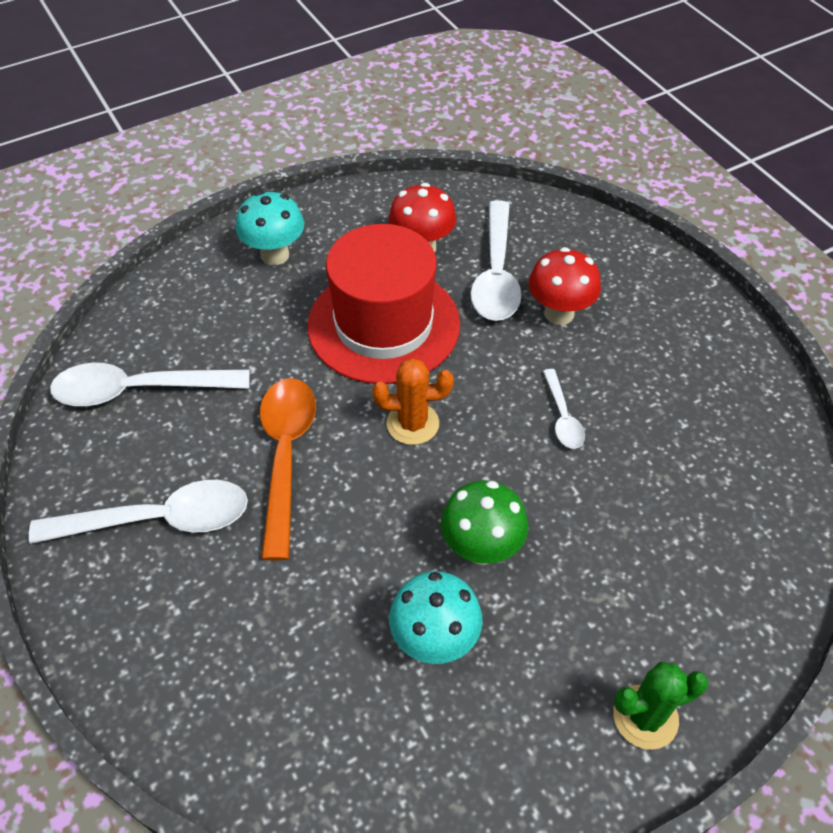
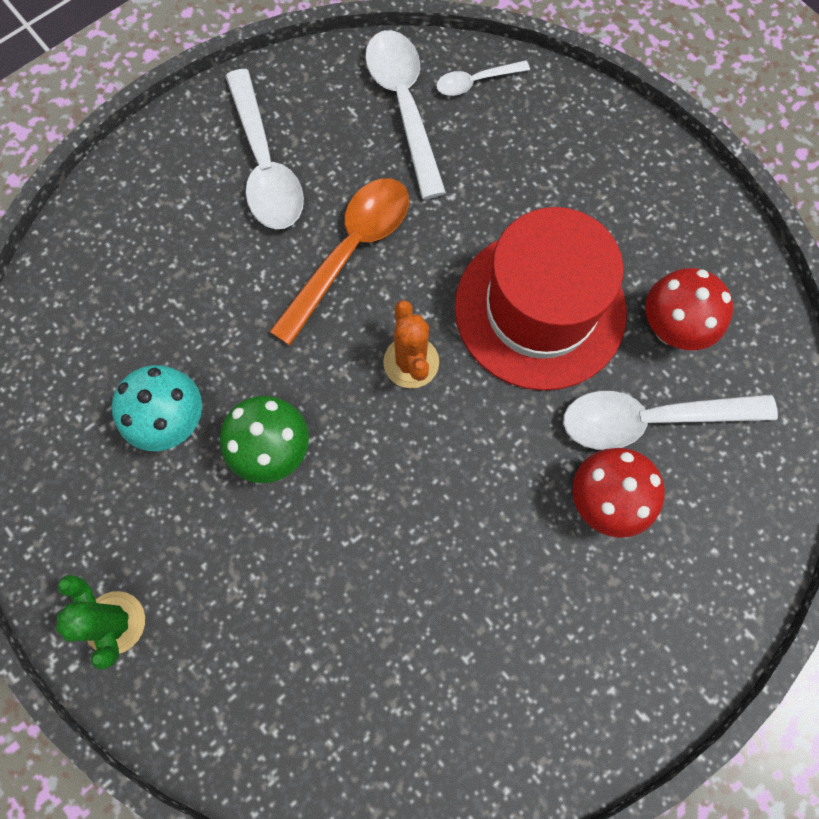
camera: 80 degrees right, 20 degrees up
turquoise mushroom [236,191,304,265] -> none
orange spoon [260,378,316,560] -> orange spoon turned 45 degrees counterclockwise [269,178,409,345]
white spoon [543,369,585,449] -> white spoon moved to [436,60,530,96]

